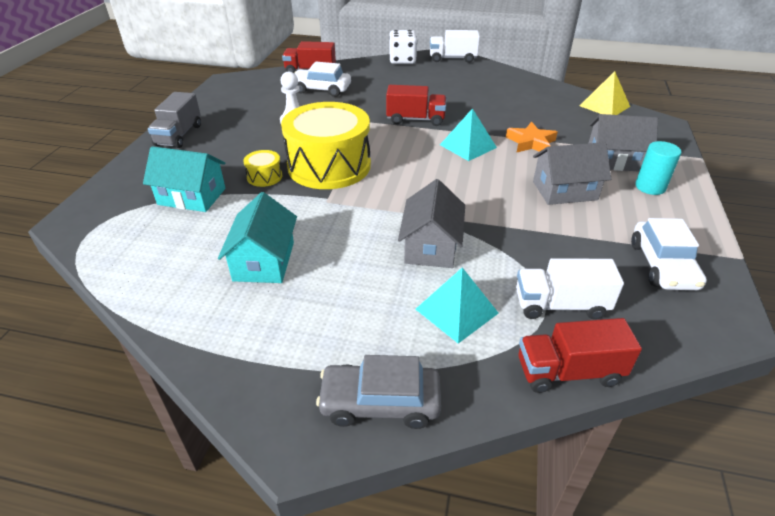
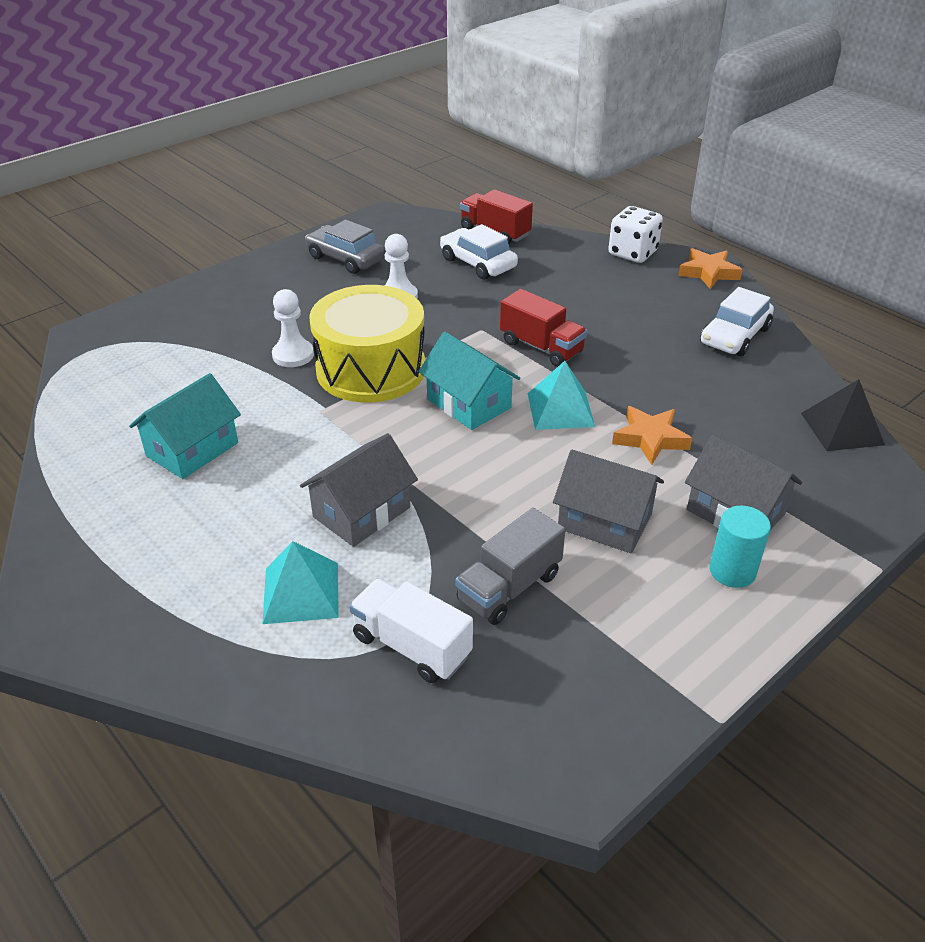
camera: 35 degrees right, 0 degrees up
turquoise house [143,146,226,212] -> turquoise house moved to [418,332,520,430]
grey truck [148,92,201,148] -> grey truck moved to [455,508,565,625]
yellow drum [243,150,282,187] -> white pawn [272,289,314,367]
grey car [316,355,441,429] -> grey car moved to [305,220,386,274]
white truck [430,30,480,63] -> orange star [678,248,743,289]
red truck [518,318,642,393] -> none
yellow pyramid [580,71,630,115] -> black pyramid [801,379,885,451]
white car [631,218,707,290] -> white car moved to [700,287,774,357]

